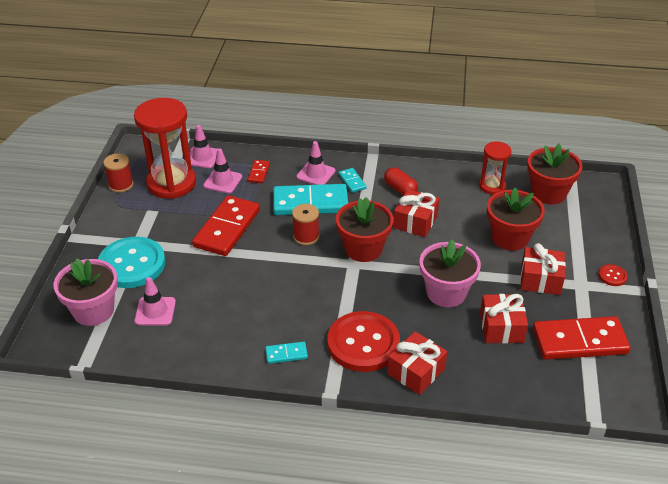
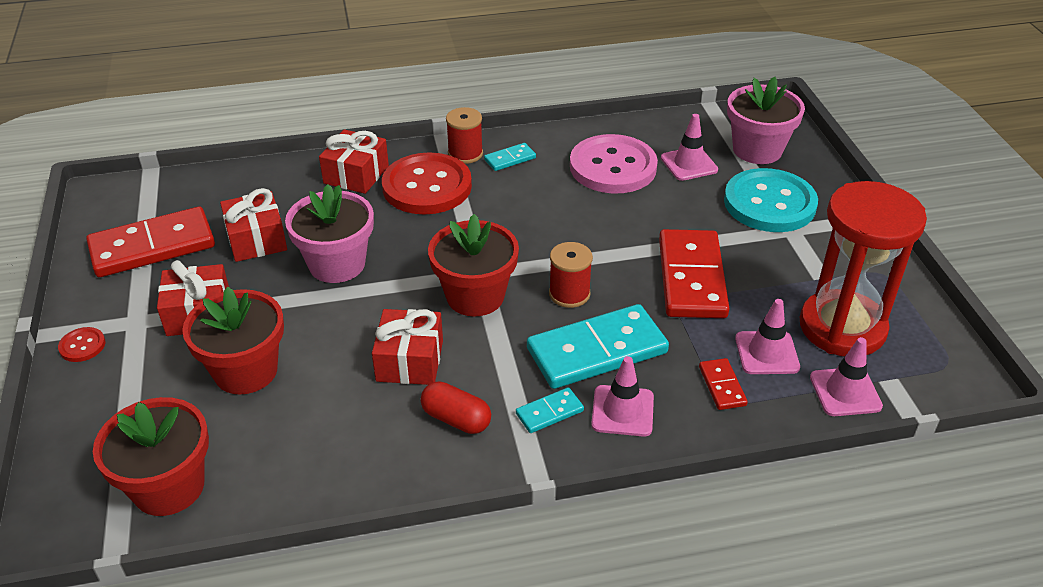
camera: 160 degrees right, 0 degrees up
red spool [103,153,134,193] -> red spool moved to [446,107,483,164]
turquoise domino [339,168,366,193] -> turquoise domino turned 75 degrees counterclockwise [516,387,584,433]
red hourglass [479,142,512,195] -> none
none -> pink button [570,134,658,194]

